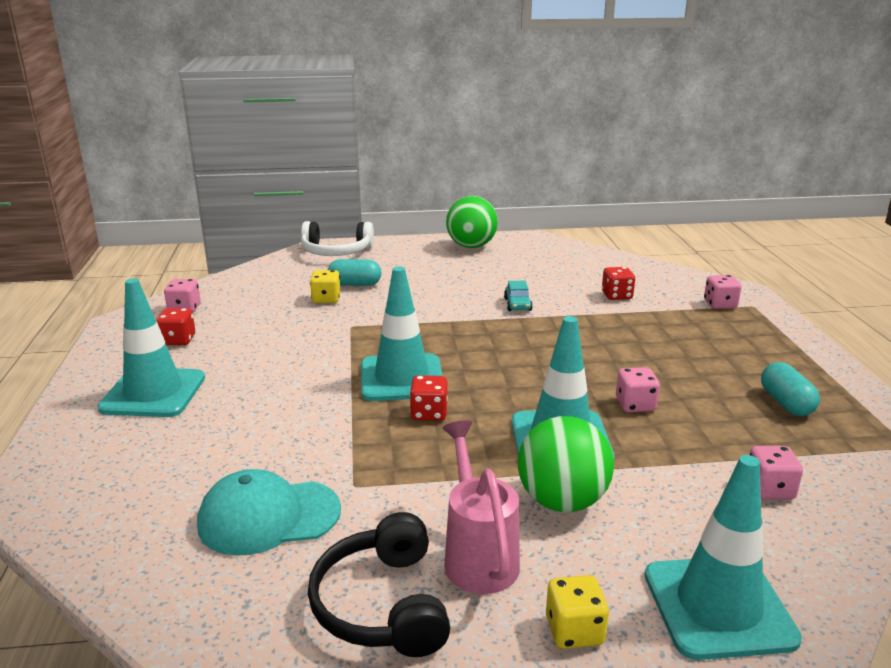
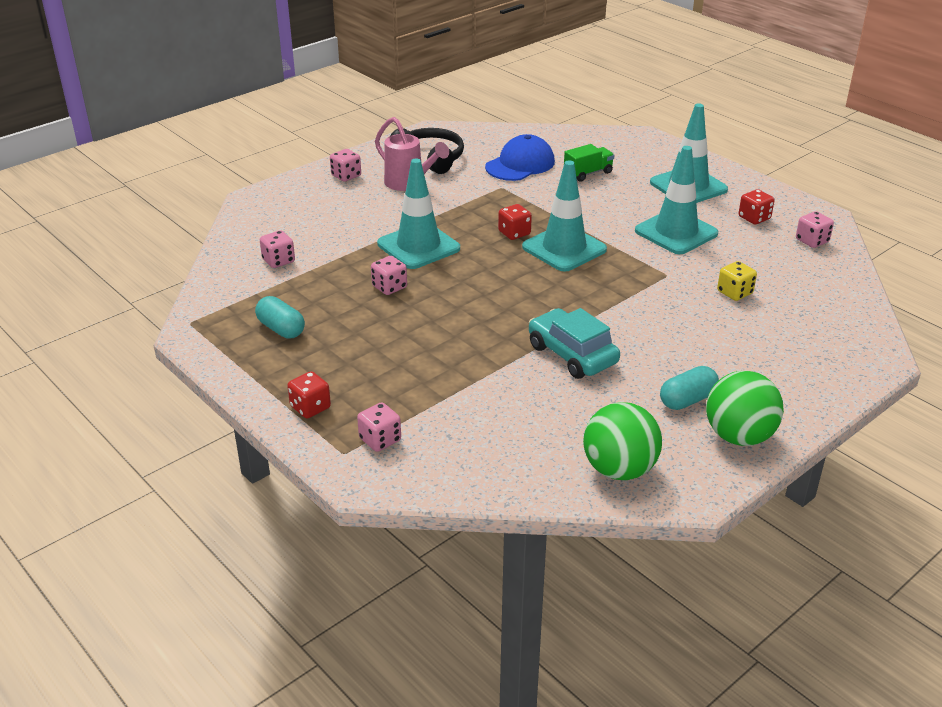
camera: 145 degrees right, 10 degrees up
turquoise cap [197,469,341,556] -> blue cap [485,134,555,181]
white headphones [301,221,374,256] -> none
turquoise capsule [328,259,381,286] -> turquoise capsule moved to [660,366,719,410]
turquoise car [504,281,533,311] -> turquoise car [529,308,620,379], size x1.91
green ball [518,416,614,512] -> green ball moved to [583,402,662,480]
yellow dice [546,575,609,649] -> pink dice [330,149,361,182]
red dice [602,267,635,300] -> red dice moved to [287,371,331,419]
turquoise traffic cone [645,455,802,660] -> turquoise traffic cone moved to [635,146,718,254]
none -> green truck [564,144,614,182]

